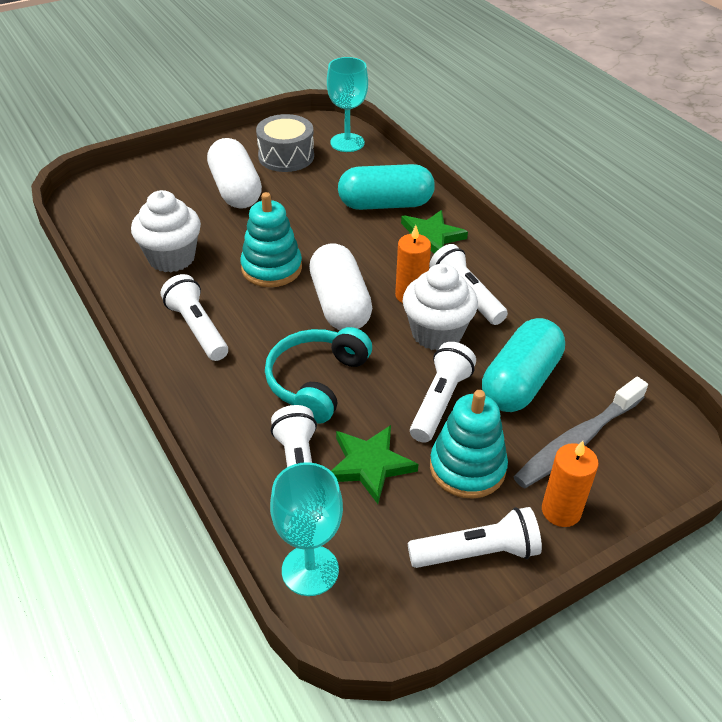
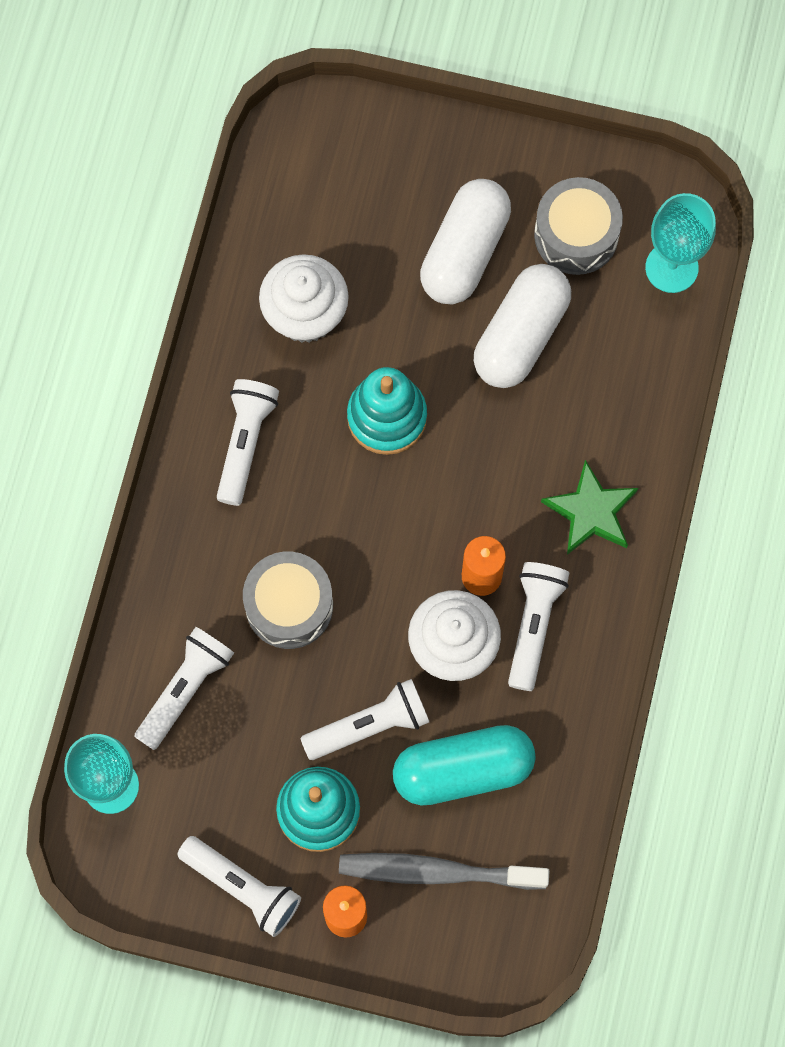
camera: 45 degrees right, 30 degrees up
turquoise headphones [265,327,372,424] -> grey drum [243,552,333,649]
white capsule [309,243,372,331] -> white capsule moved to [474,264,571,388]
green star [331,425,418,504] -> none
turquoise capsule [338,164,435,210] -> none

